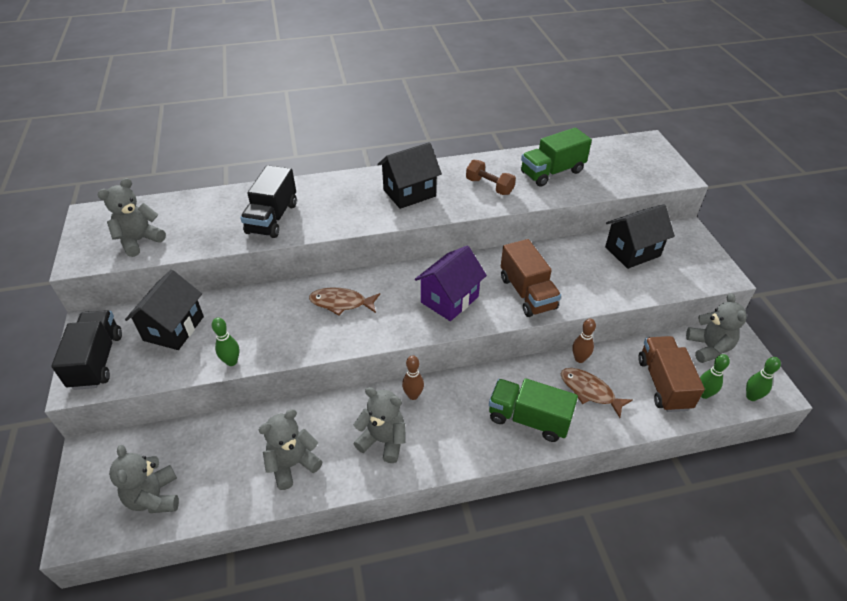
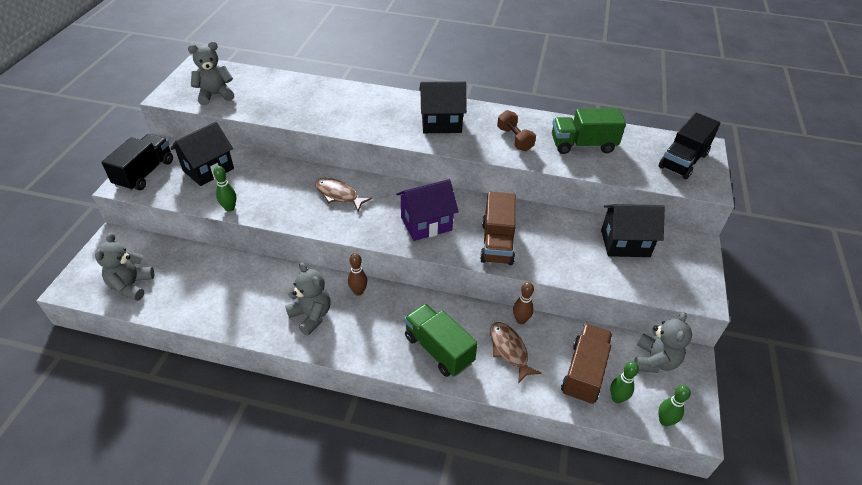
camera: 25 degrees right, 0 degrees up
black truck [240,165,297,238] -> black truck moved to [659,113,720,179]
grey teddy bear [259,409,323,490] -> none

